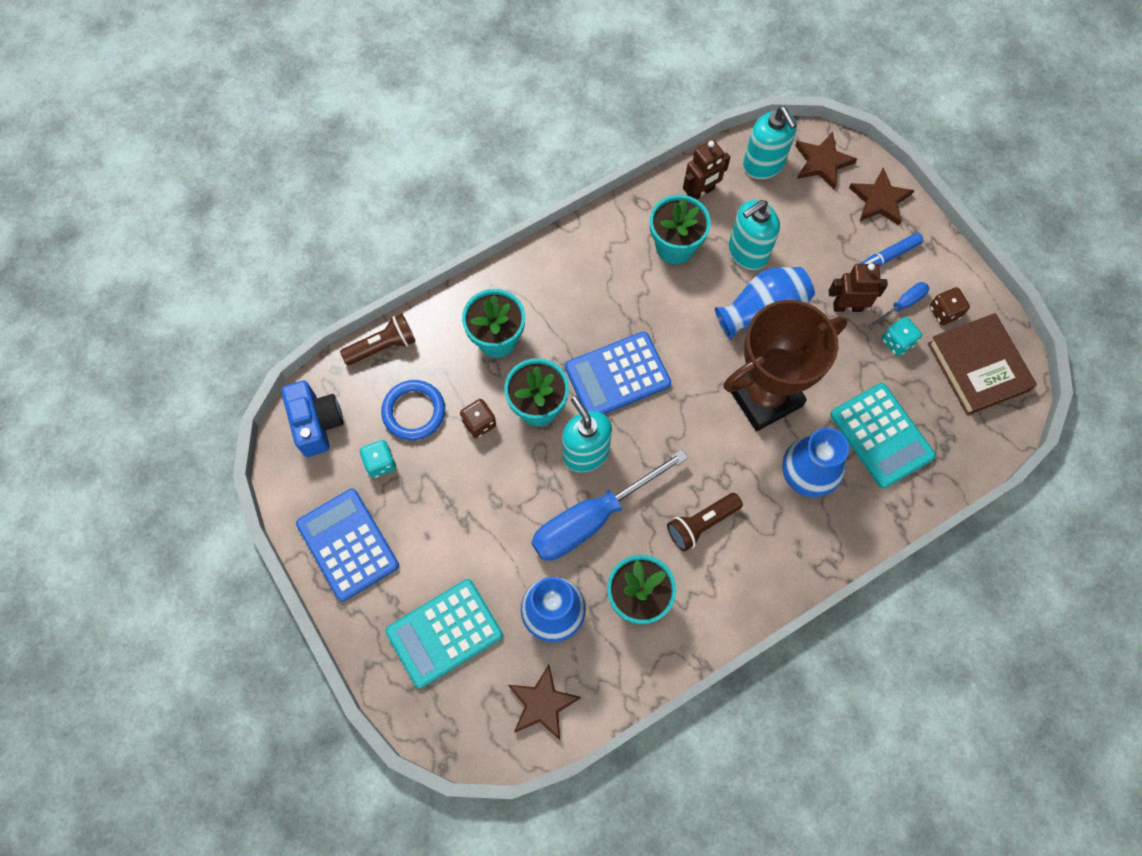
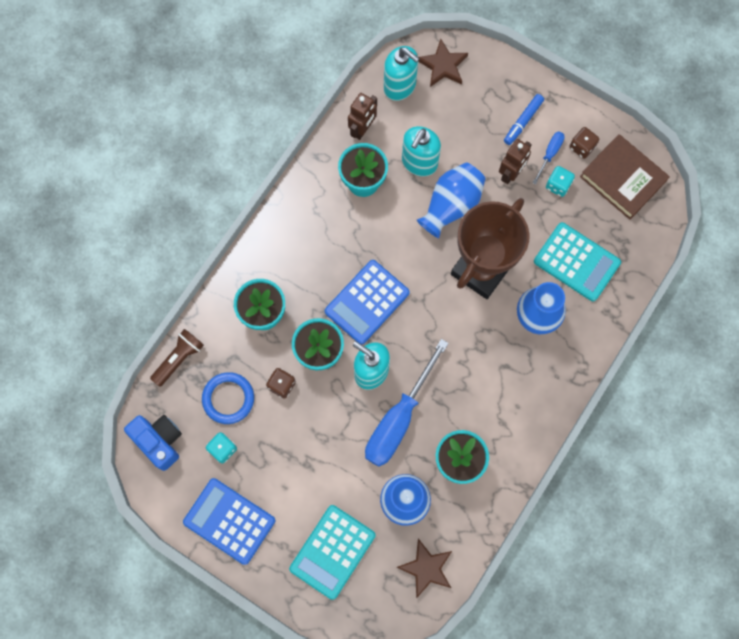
camera: 25 degrees left, 5 degrees up
brown flashlight [667,493,743,551] -> none
brown robot [829,263,888,312] -> brown robot turned 150 degrees clockwise [499,139,532,184]
brown star [849,167,914,226] -> none

